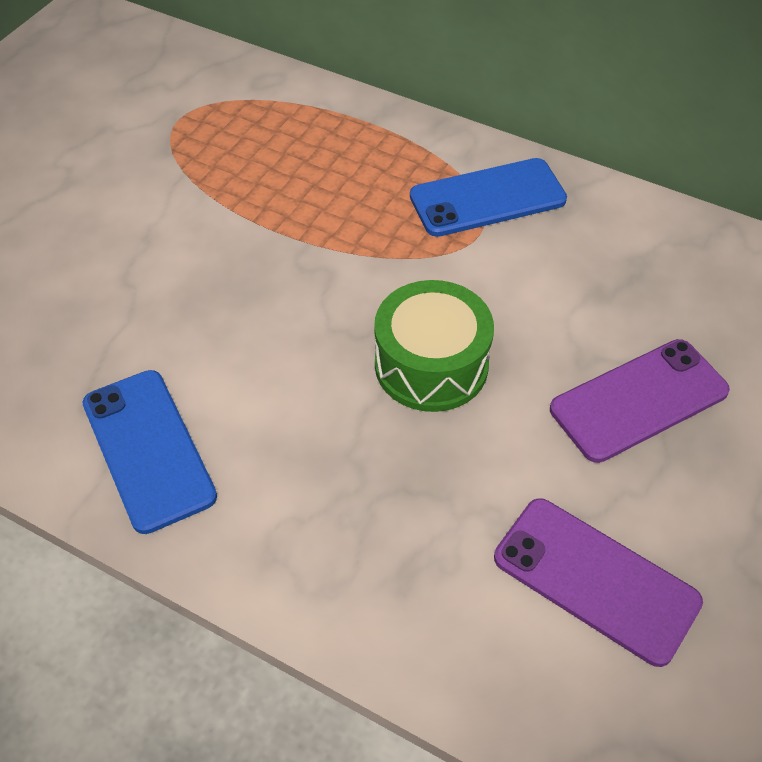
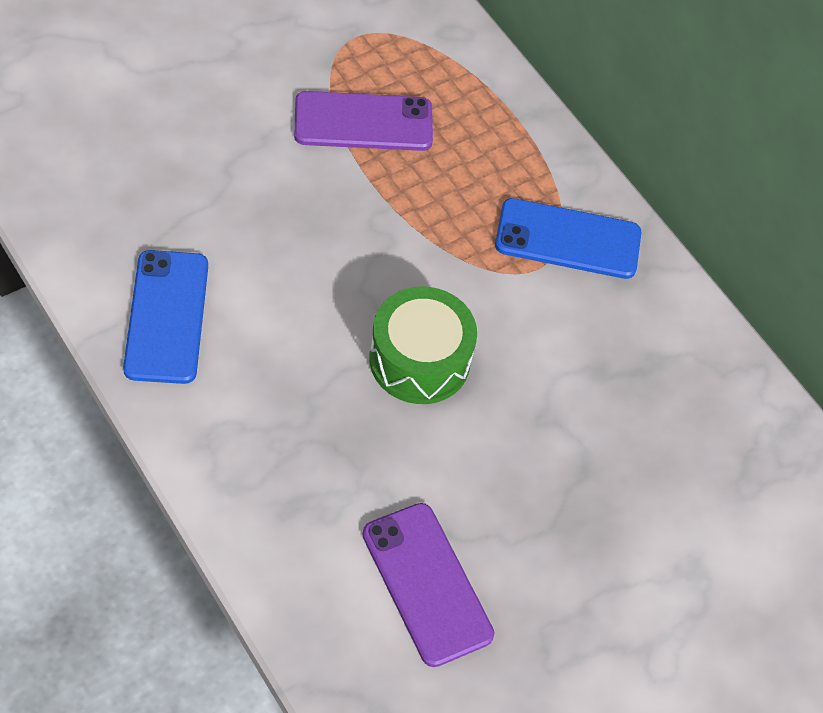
camera: 20 degrees right, 5 degrees up
purple phone [550,339,730,463] -> purple phone moved to [294,91,433,151]

